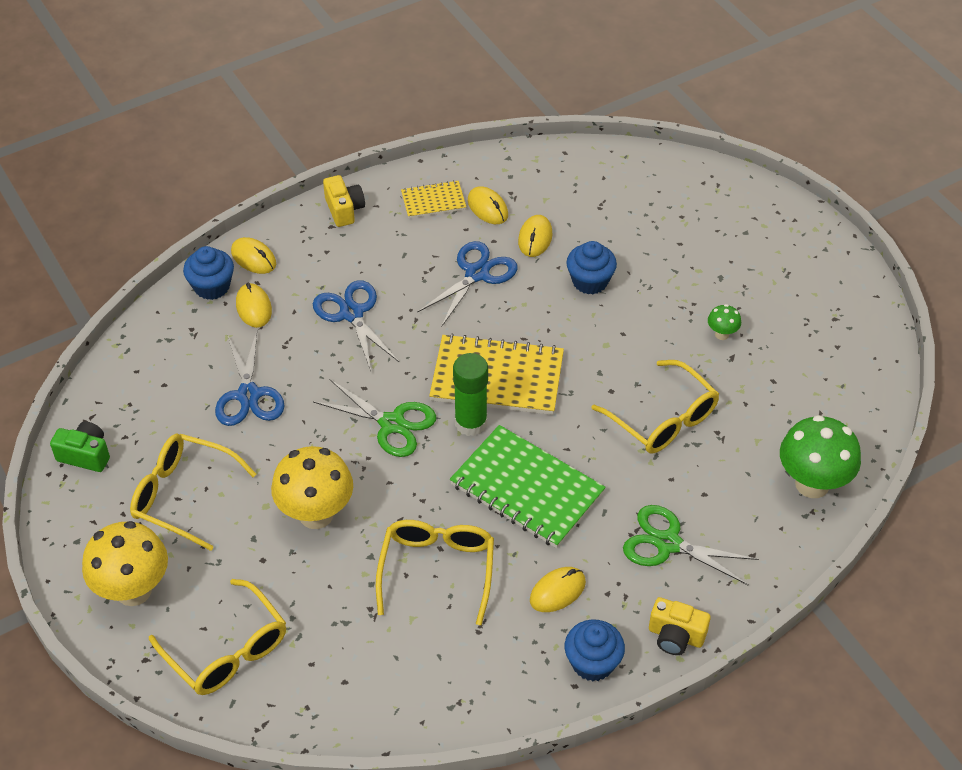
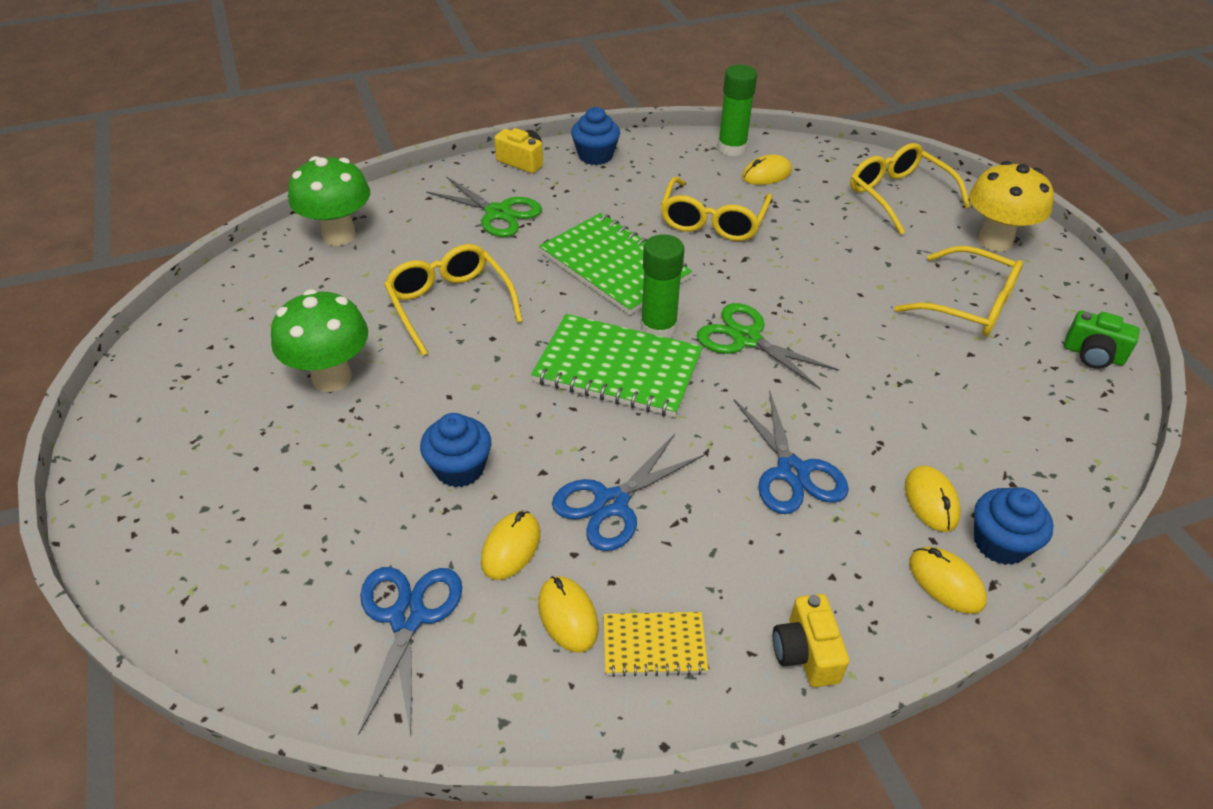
camera: 170 degrees left, 5 degrees down
blue scissors [215,331,285,426] -> blue scissors moved to [358,567,462,737]
yellow mushroom [271,446,353,529] -> none
yellow notebook [429,333,564,415] -> green notebook [531,314,703,417]
yellow mouse [530,567,586,612] -> yellow mouse moved to [742,154,792,185]
green mushroom [708,304,741,340] -> green mushroom [271,289,368,392], size x2.20
none -> green glue stick [718,65,757,156]

